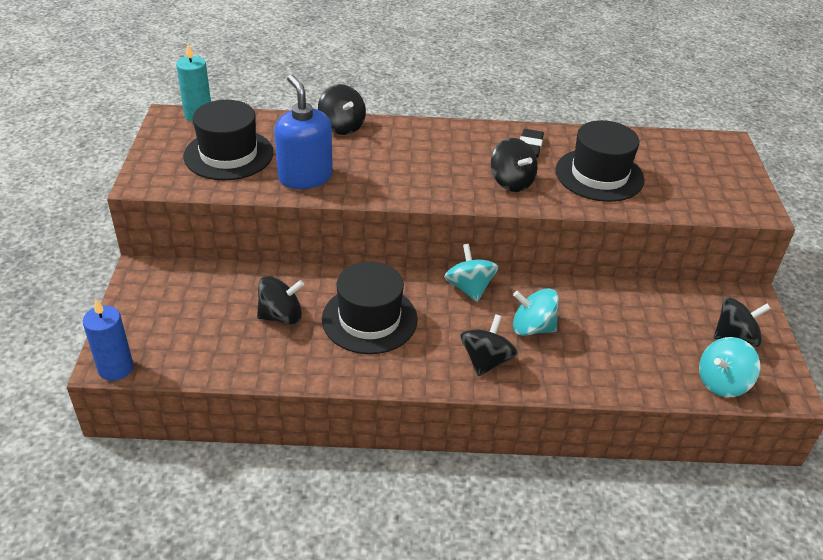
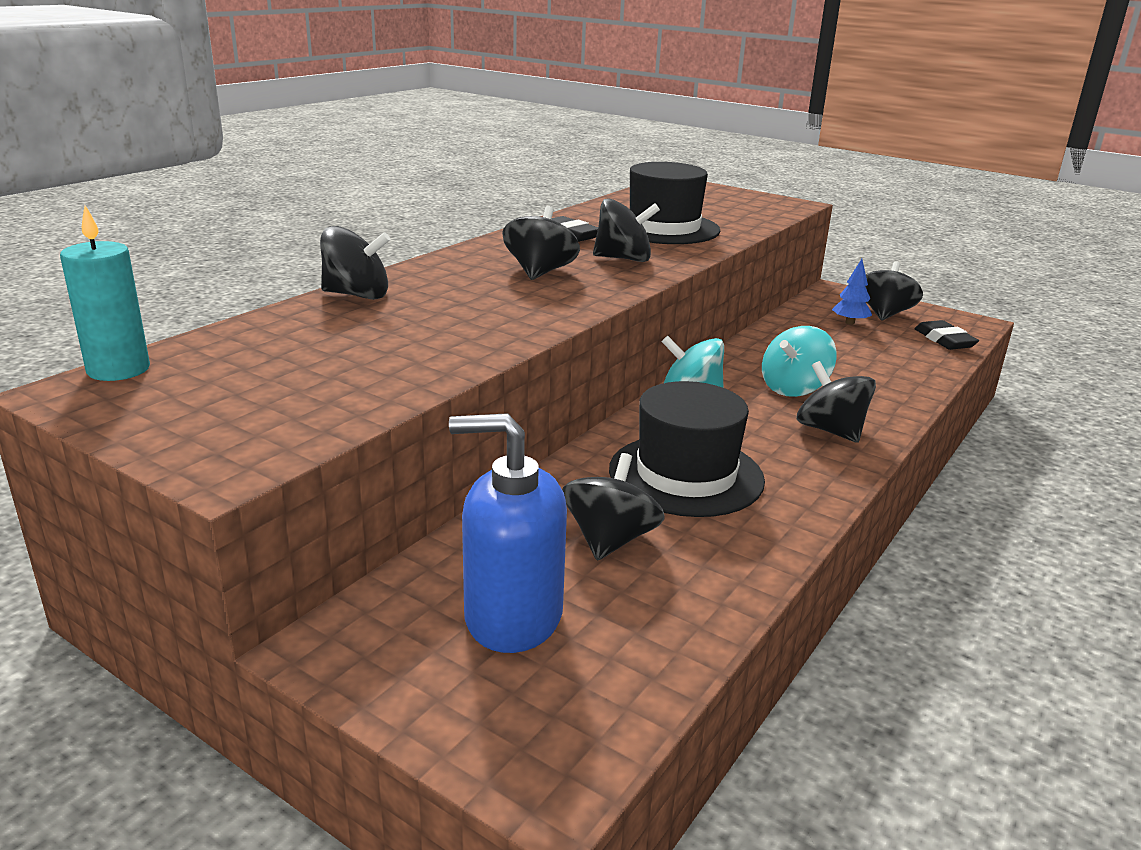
camera: 55 degrees left, 15 degrees down
blue candle [83,299,133,381] -> none
black hat [183,100,273,180] -> none
blue soap dispenser [274,75,333,189] -> blue soap dispenser moved to [449,413,567,653]
turquoise spinning top [699,337,760,397] -> black eraser [915,320,979,350]
none -> black spinning top [502,206,580,280]
none -> blue tree [832,259,872,325]

